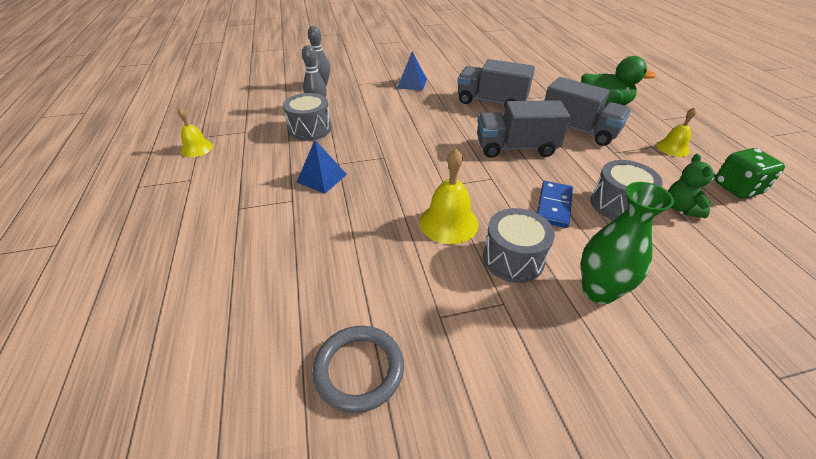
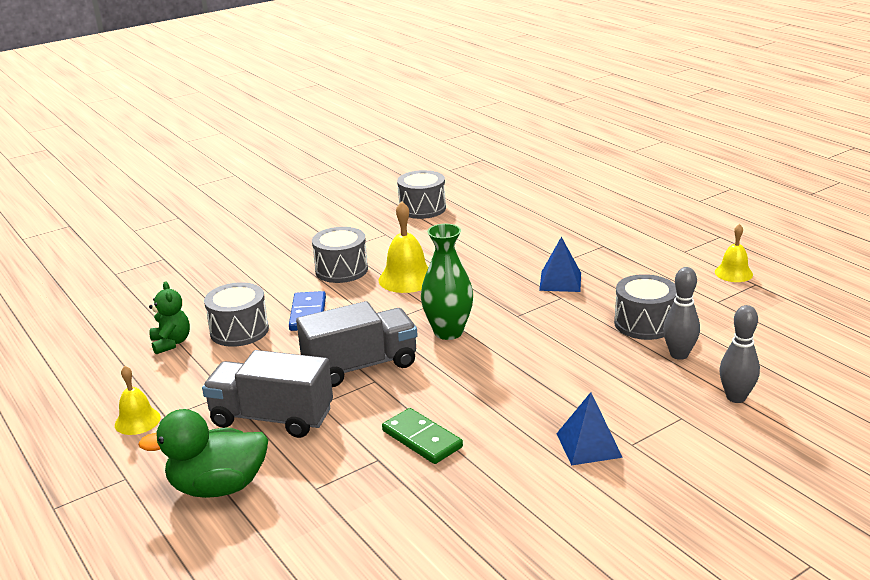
camera: 160 degrees right, 15 degrees down
grey ring [312,326,404,413] -> grey drum [397,170,446,219]
grey truck [457,59,535,108] -> green domino [382,408,463,464]
green vase [581,182,674,304] -> green vase moved to [421,224,473,340]
green dice [715,148,785,198] -> none

